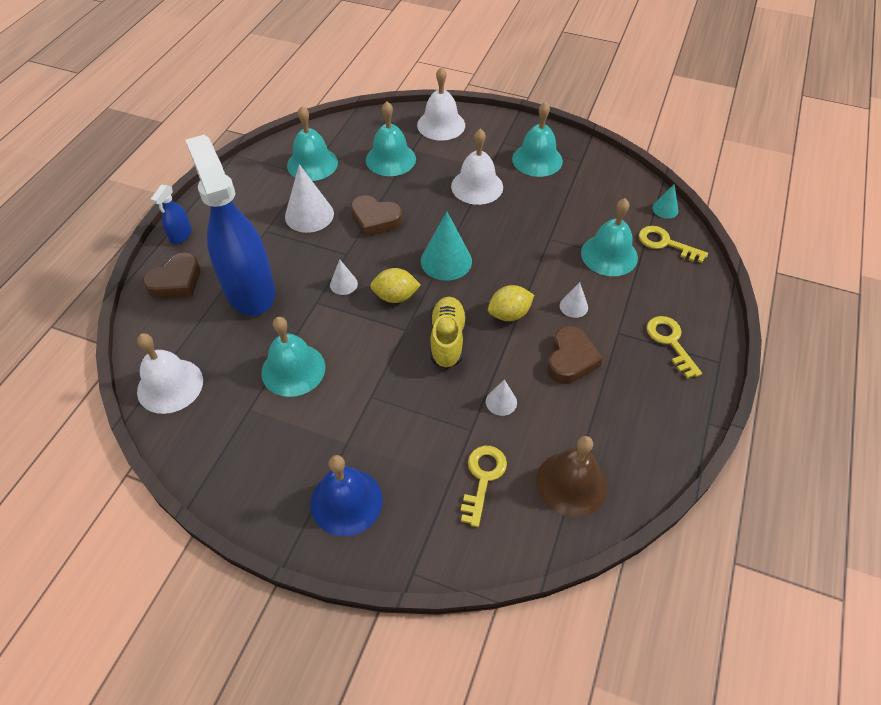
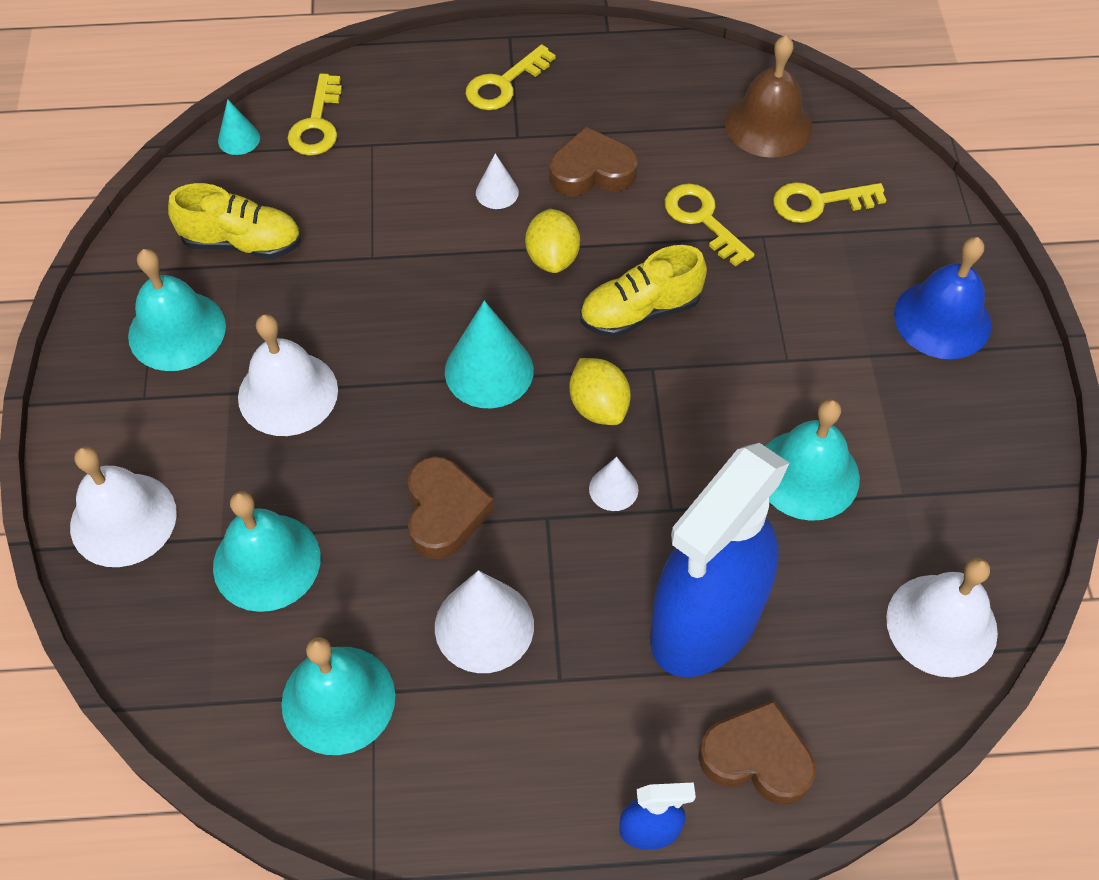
camera: 115 degrees left, 5 degrees up
white cone [486,379,517,416] -> yellow key [664,183,754,266]
yellow lemon [488,285,534,321] -> yellow lemon turned 45 degrees clockwise [525,209,580,273]
turquoise bell [581,198,638,276] -> none
none -> yellow shoe [168,183,301,259]

